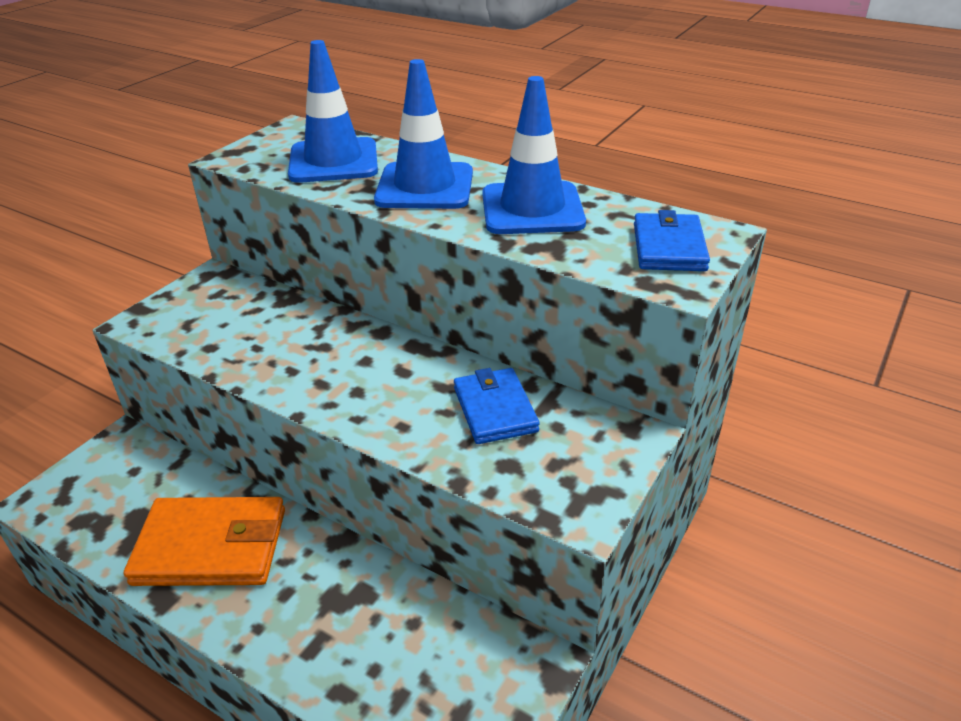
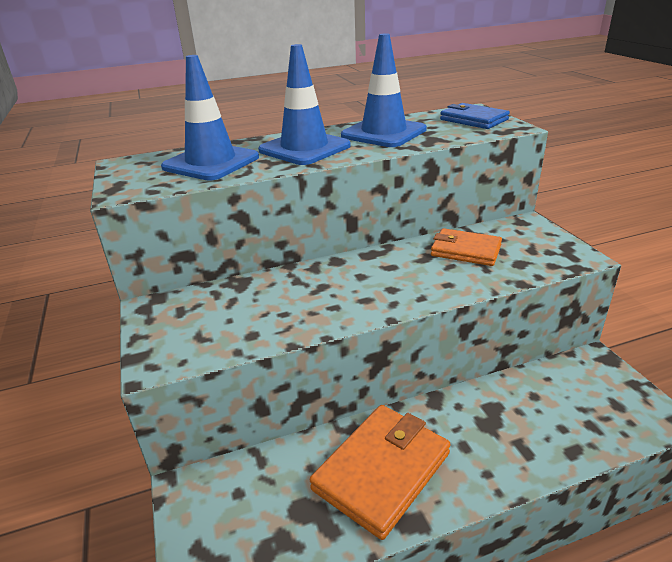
camera: 50 degrees left, 5 degrees down
blue wallet [454,368,540,444] -> orange wallet [431,228,502,266]

